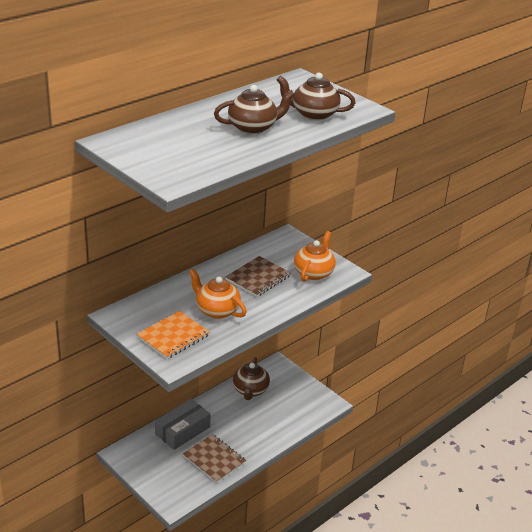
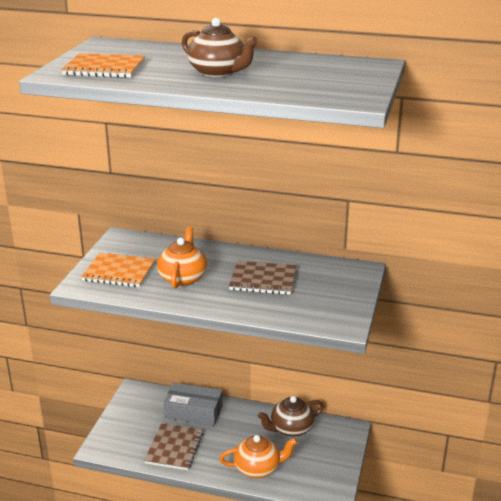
camera: 60 degrees right, 5 degrees down
brown teapot [277,73,356,120] -> none
orange teapot [294,231,336,282] -> orange teapot moved to [219,435,298,478]
none -> orange notebook [61,53,145,78]

